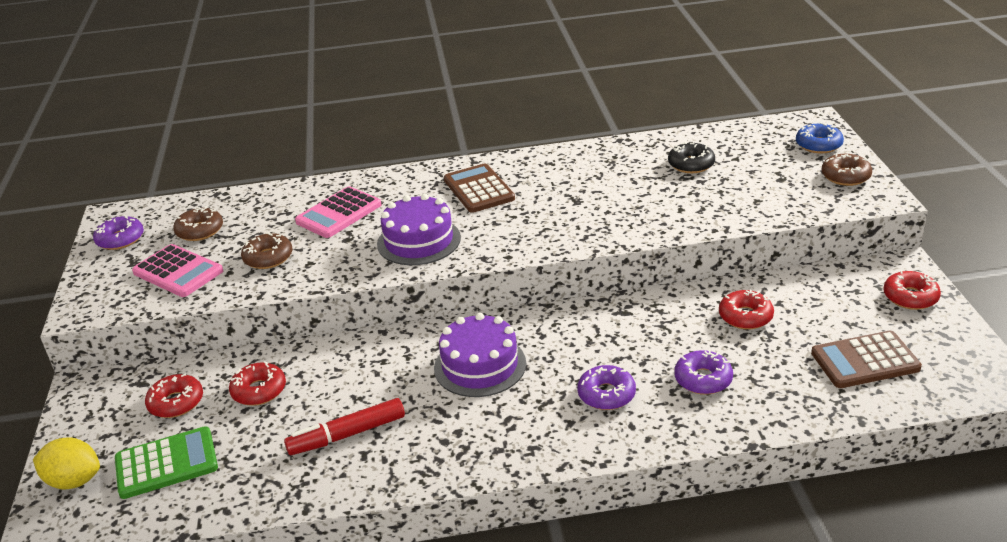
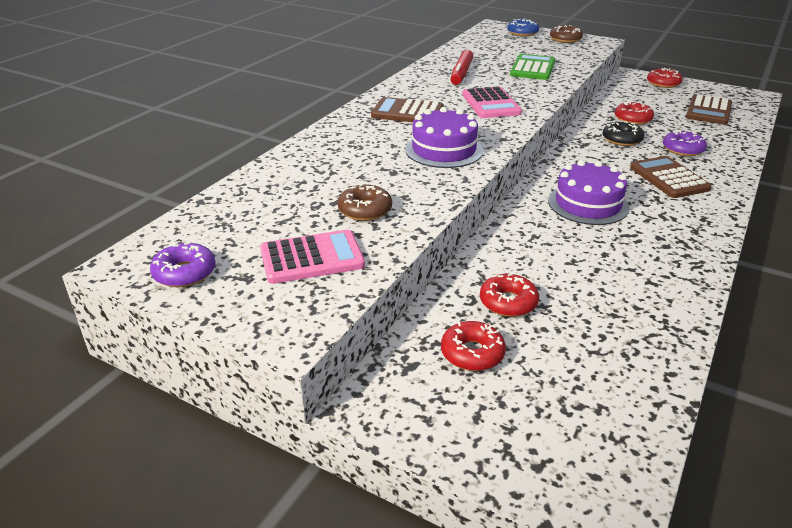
camera: 55 degrees left, 0 degrees up
yellow lemon [33,437,100,490] -> none
green calculator [115,426,218,499] -> green calculator moved to [510,54,555,80]
brown donut [173,206,223,241] -> none
red marker [284,398,405,455] -> red marker moved to [451,50,473,85]
pink calculator [295,186,382,238] -> pink calculator moved to [463,86,522,118]
purple donut [577,365,636,410] -> brown calculator [630,156,711,198]
black donut [668,142,715,173] -> black donut moved to [603,121,644,146]

